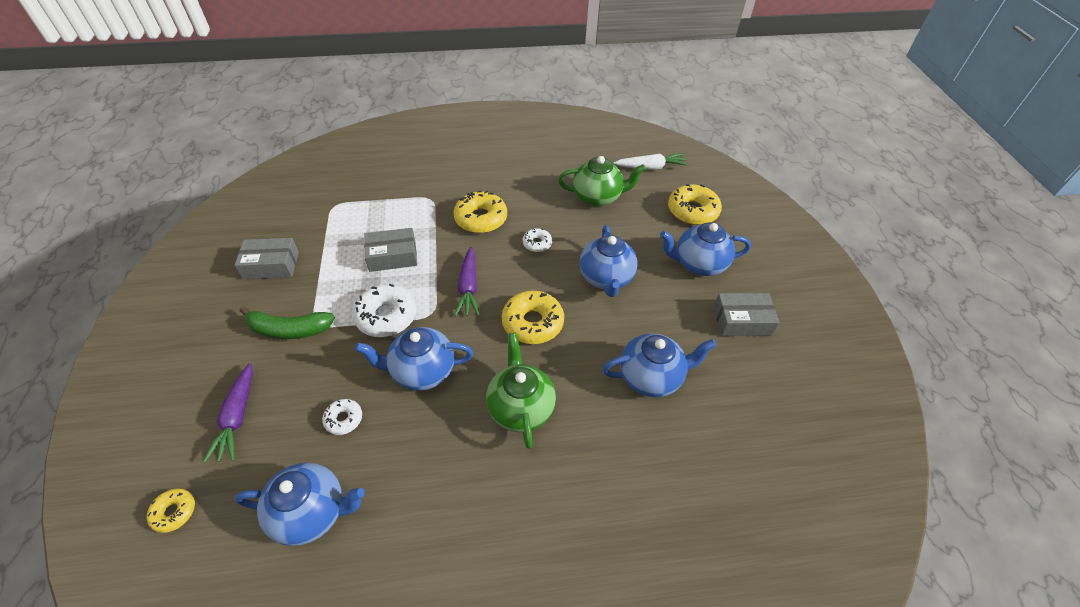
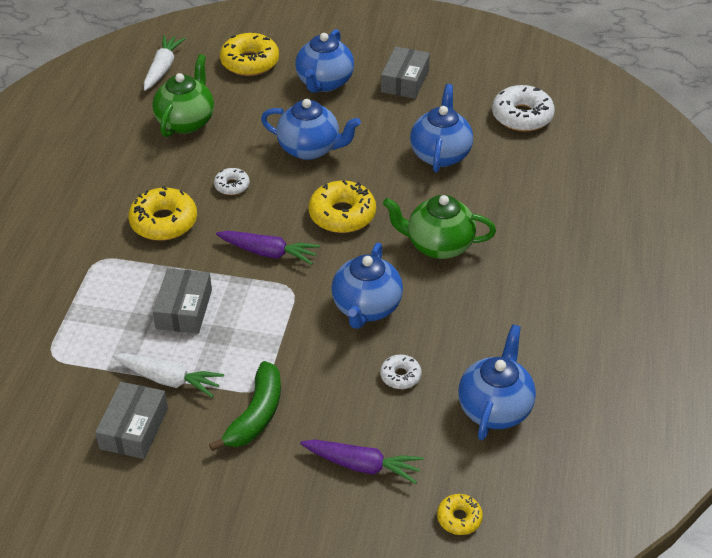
camera: 70 degrees left, 5 degrees down
white donut [352,284,417,337] -> white donut moved to [492,85,555,132]
none -> white carrot [112,353,224,398]

